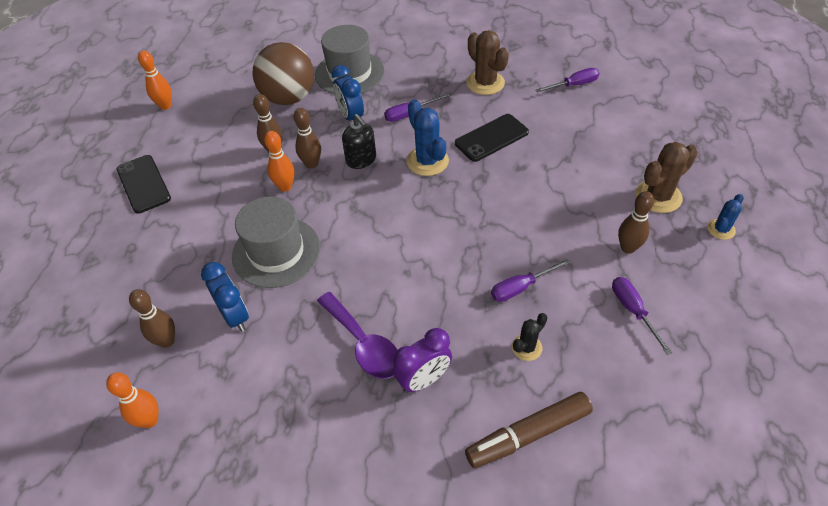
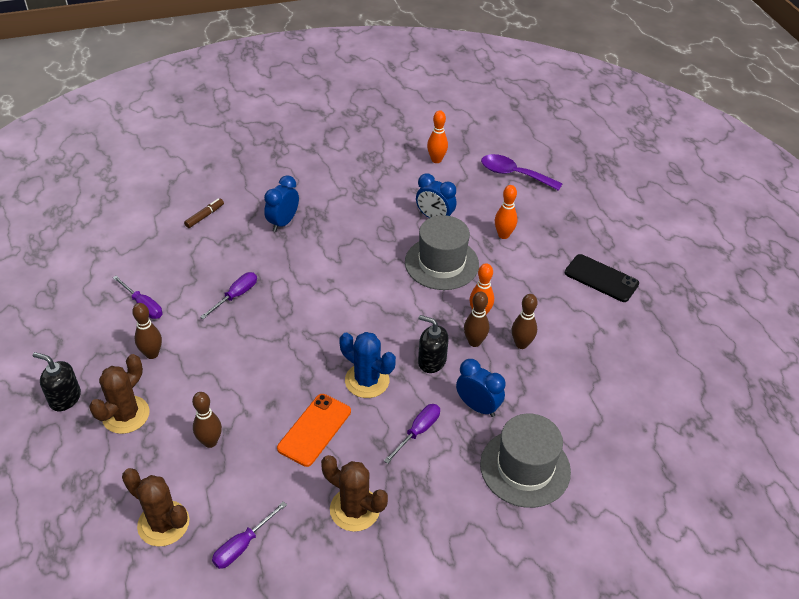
camera: 150 degrees right, 5 degrees down
brown bowling pin [129,289,175,348] -> brown bowling pin moved to [192,392,222,448]
orange bowling pin [138,50,172,110] -> orange bowling pin moved to [495,185,517,239]
brown ball [253,42,314,105] -> none
purple spoon [317,292,397,379] -> purple spoon moved to [481,154,563,191]
purple clock [393,328,452,393] -> blue clock [264,175,299,232]
black phone [455,114,529,162] -> orange phone [277,394,351,467]
brown marker [465,392,593,468] -> brown marker [184,198,224,228], size x0.53
black cactus [512,313,547,361] -> none
blue cactus [707,194,744,240] -> black soap dispenser [33,352,81,411]
none -> brown cactus [122,468,189,546]

